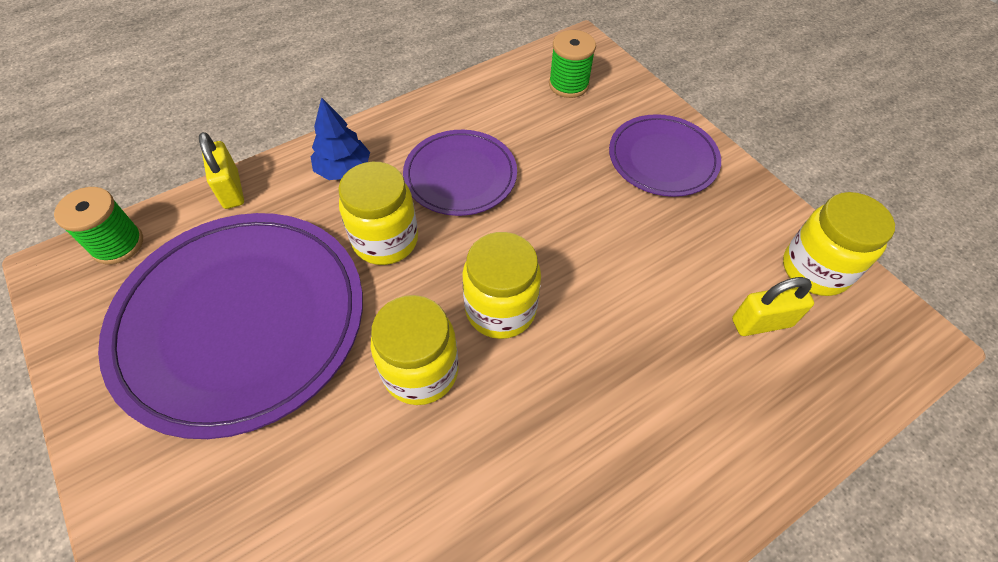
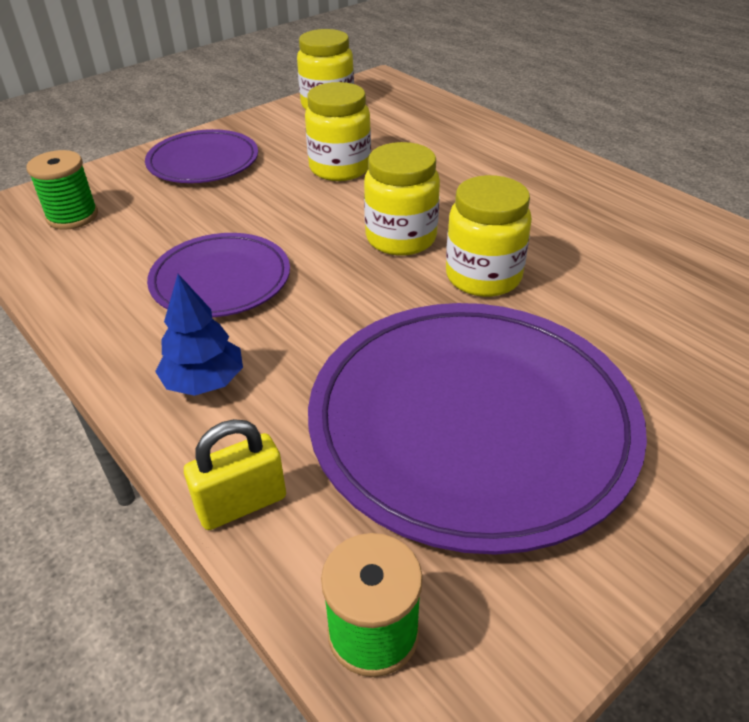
camera: 95 degrees left, 15 degrees down
yellow jar [338,162,418,265] -> yellow jar moved to [305,82,371,181]
yellow padlock [732,277,814,336] -> none

